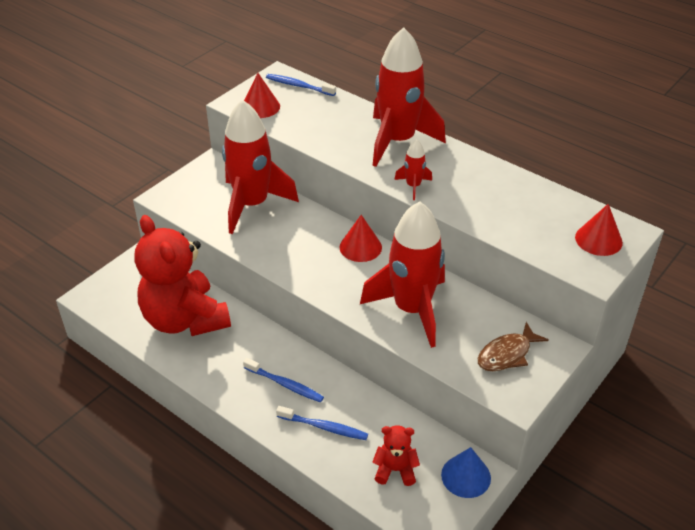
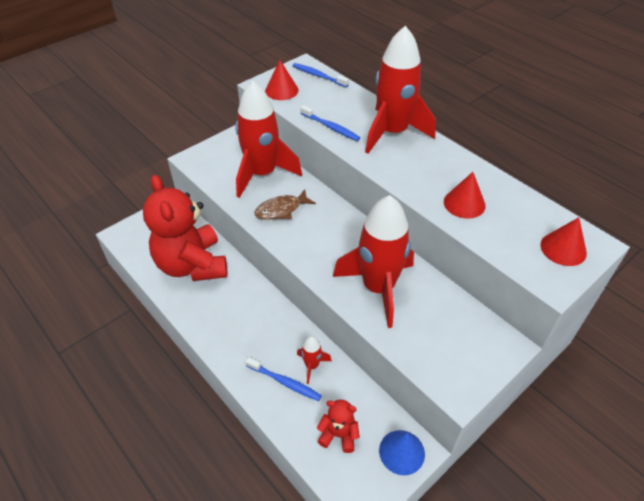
camera: 10 degrees right, 5 degrees up
blue toothbrush [243,358,324,403] -> blue toothbrush moved to [300,105,360,141]
red cone [339,215,382,262] -> red cone moved to [444,172,486,219]
red rocket [394,139,432,200] -> red rocket moved to [297,336,332,384]
brown fish [478,322,549,371] -> brown fish moved to [254,189,316,220]

